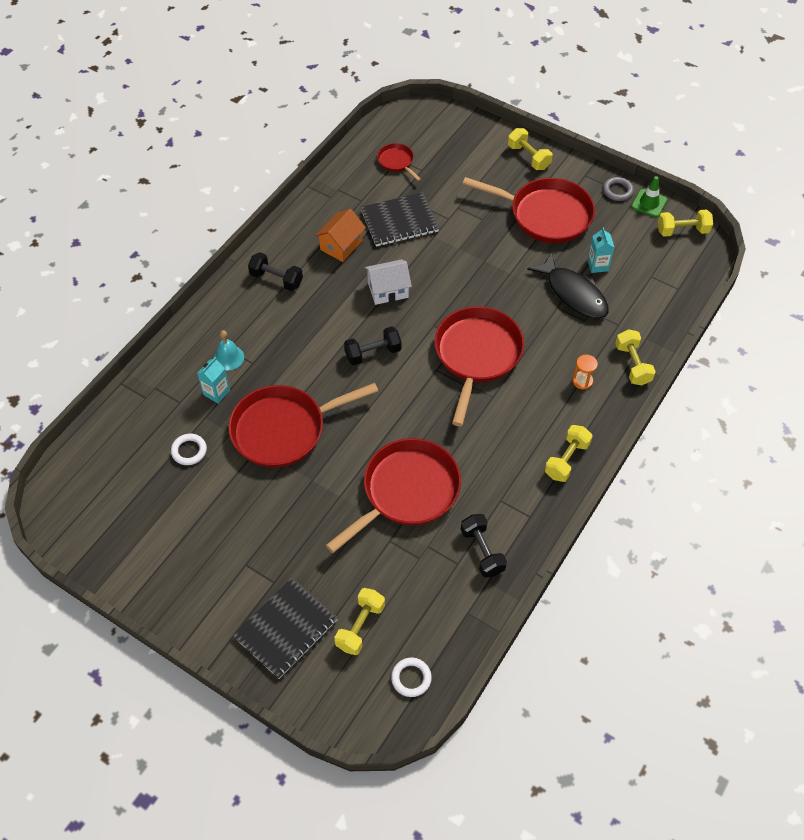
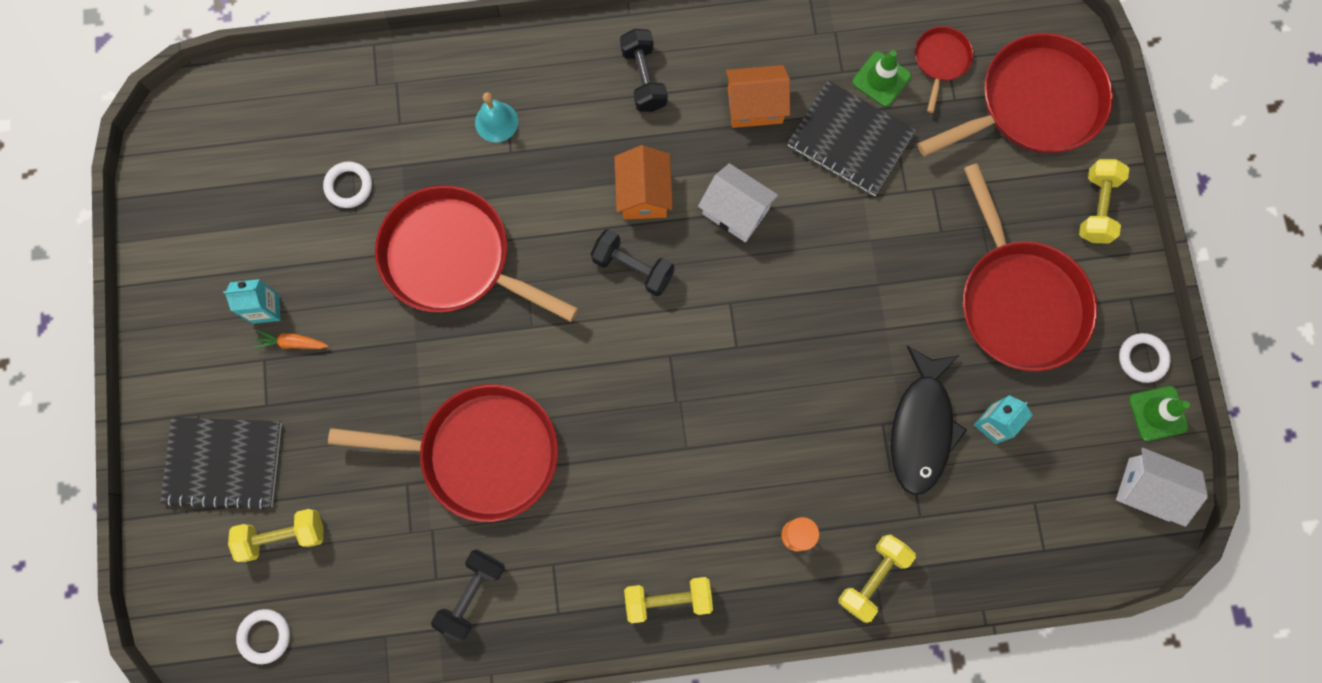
camera: 50 degrees right, 20 degrees up
turquoise carton [197,357,230,404] -> turquoise carton moved to [223,279,280,324]
red pan [434,306,524,426] -> red pan moved to [917,33,1113,156]
grey ring [603,177,634,201] -> white ring [1119,333,1171,383]
yellow dumbbell [658,209,713,237] -> white house [1116,448,1208,527]
none -> orange carrot [254,330,329,349]
none -> orange house [614,145,673,220]
none -> green traffic cone [852,50,911,107]

